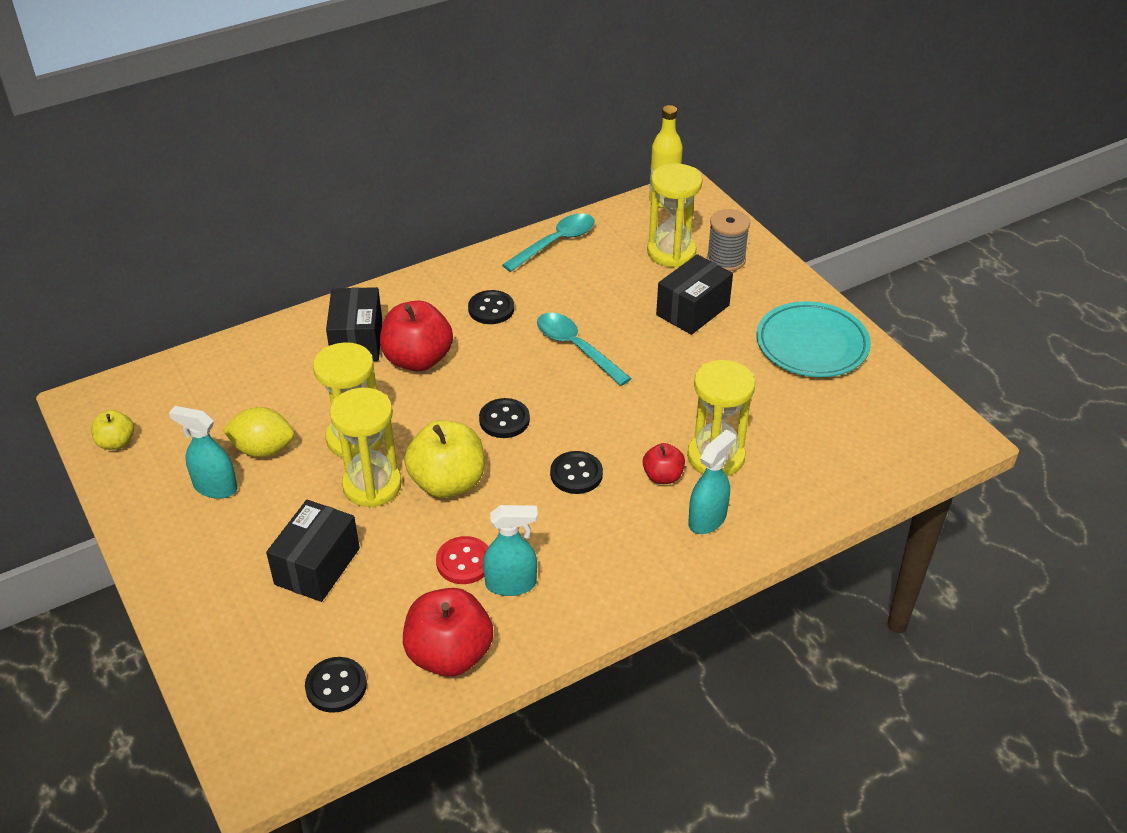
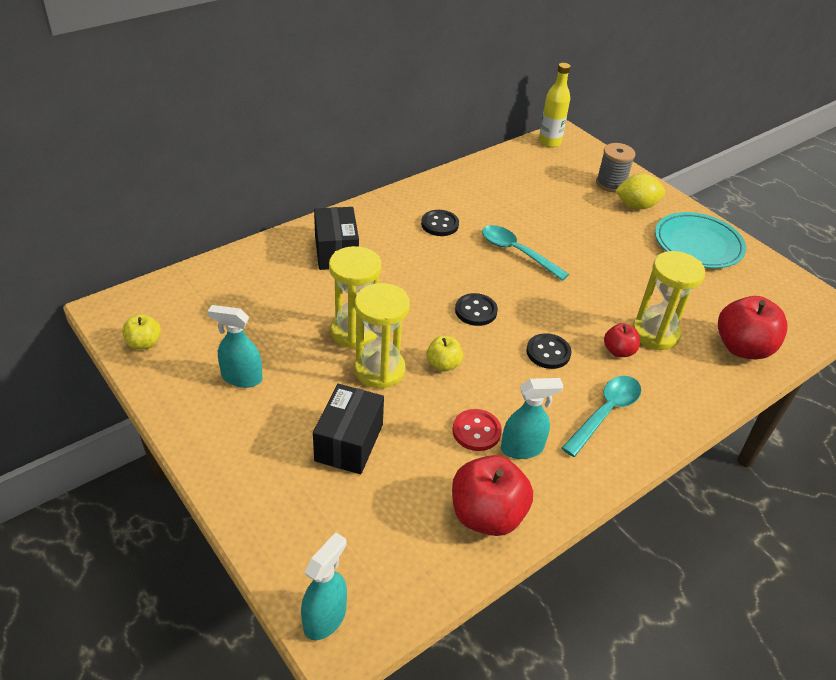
camera: 10 degrees left, 0 degrees up
yellow lemon [222,407,294,457] -> yellow lemon moved to [615,174,665,209]
black button [305,657,367,713] -> none
red apple [380,301,453,371] -> red apple moved to [718,296,788,360]
yellow apple [404,420,484,498] -> yellow apple [427,336,463,371], size x0.54
turquoise spoon [502,213,595,272] -> turquoise spoon moved to [562,376,641,457]
yellow hourglass [647,163,702,268] -> none
black box [656,254,733,335] -> none
turquoise spray bottle [688,429,736,534] -> turquoise spray bottle moved to [301,532,347,640]

